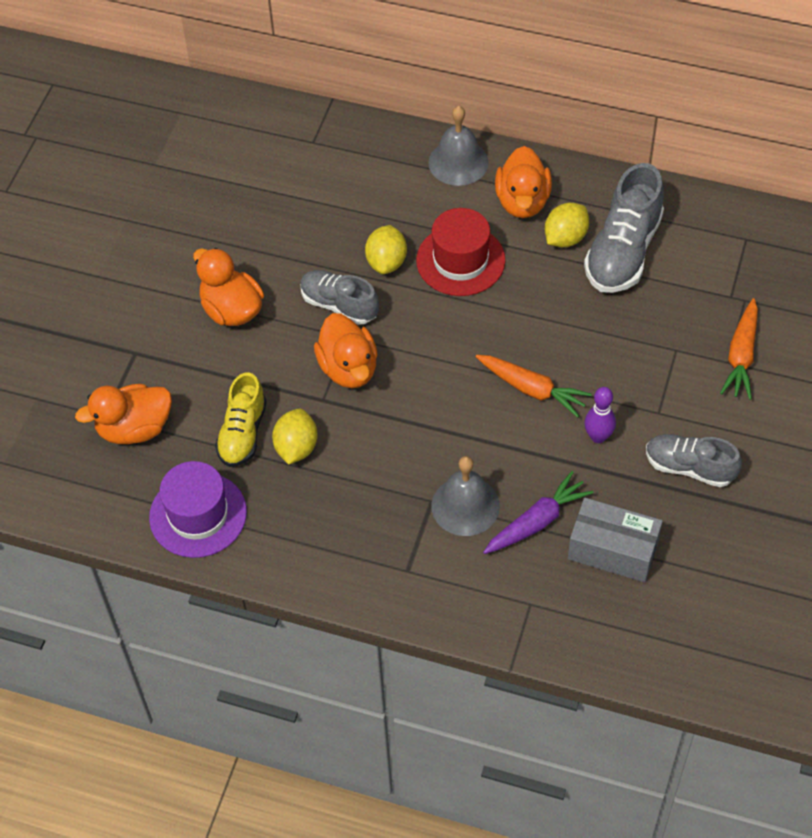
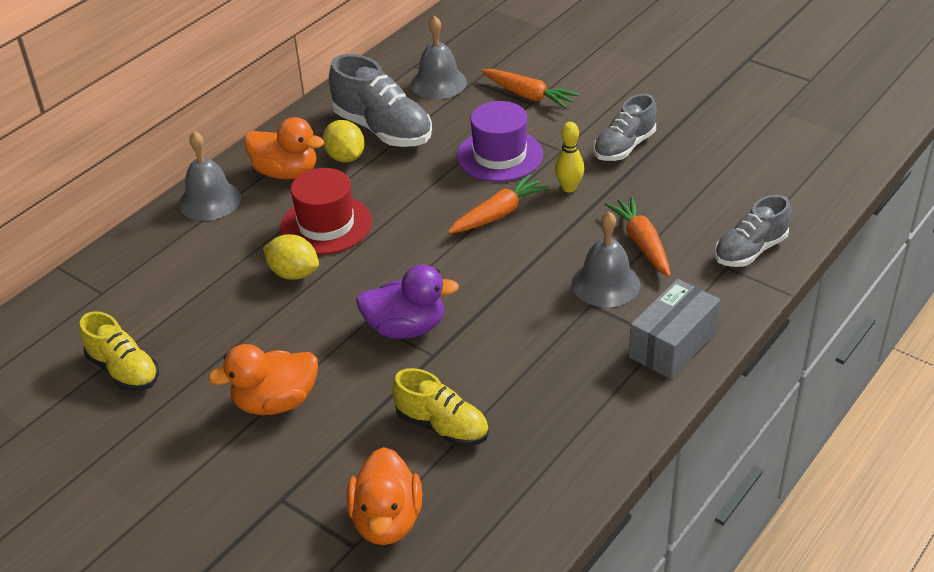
camera: 70 degrees left, 15 degrees down
purple hat [149,461,247,558] -> purple hat moved to [457,101,543,182]
yellow lemon [272,409,318,465] -> none
grey shoe [300,270,379,325] -> grey shoe moved to [715,195,791,267]
orange duck [314,313,378,388] -> purple duck [356,264,459,339]
purple carrot [483,471,593,554] -> orange carrot [605,196,671,277]
grey box [568,498,663,582] -> grey box moved to [629,279,720,379]
purple bowling pin [584,387,616,443] -> yellow bowling pin [555,122,584,193]
none -> yellow shoe [80,311,159,391]
none -> grey bell [411,16,467,99]

